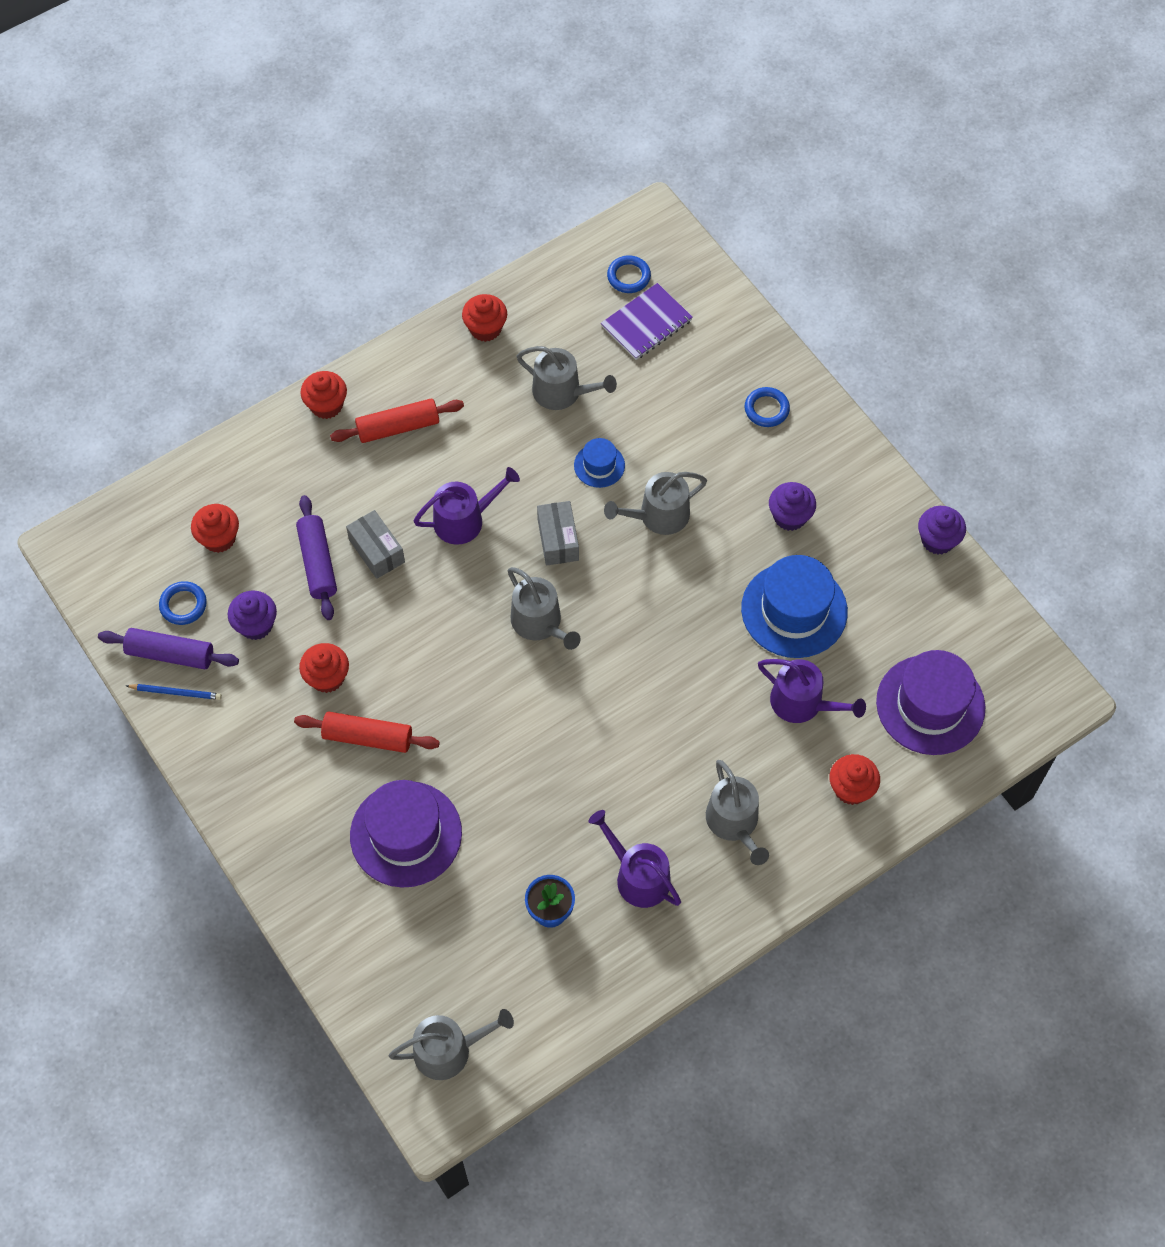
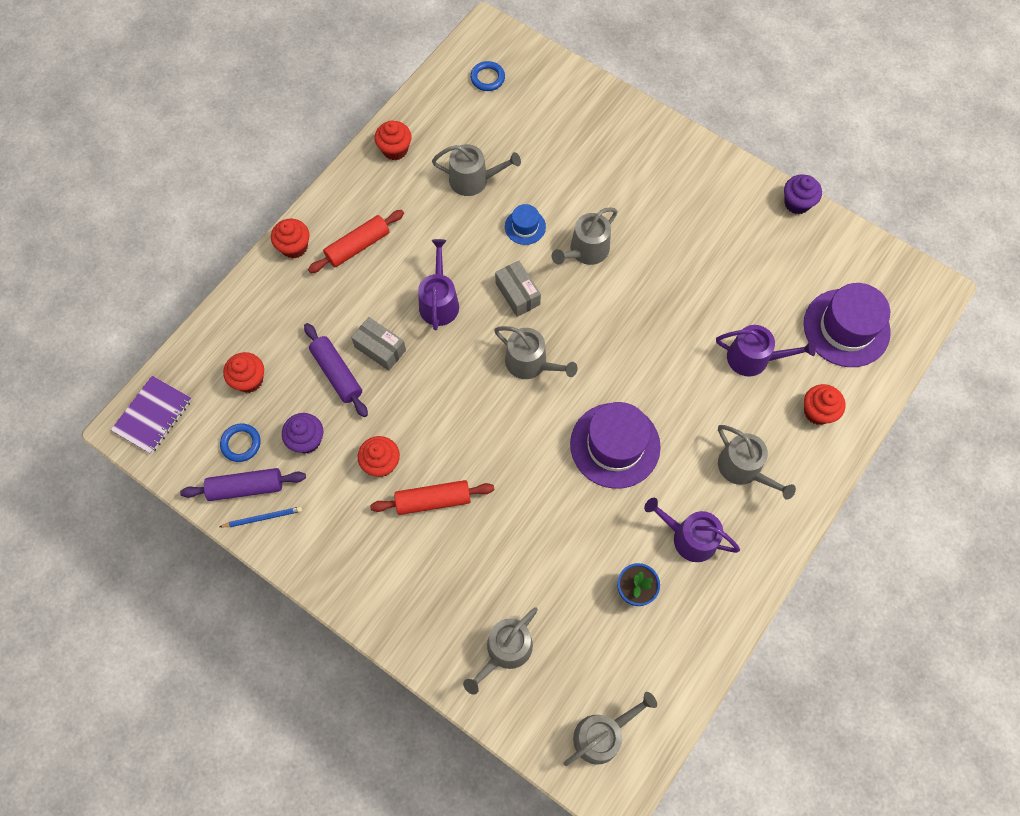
camera: 20 degrees left, 5 degrees up
purple hat [350,780,462,888] -> purple hat moved to [570,402,661,489]
purple watering can [414,467,520,545] -> purple watering can turned 45 degrees counterclockwise [418,239,459,330]
purple notebook [601,283,693,360] -> purple notebook moved to [111,376,192,454]
blue hat [741,555,848,658] -> none
blue ring [745,387,790,427] -> none
purple cupcake [769,482,816,531] -> none
none -> grey watering can [463,607,538,695]

